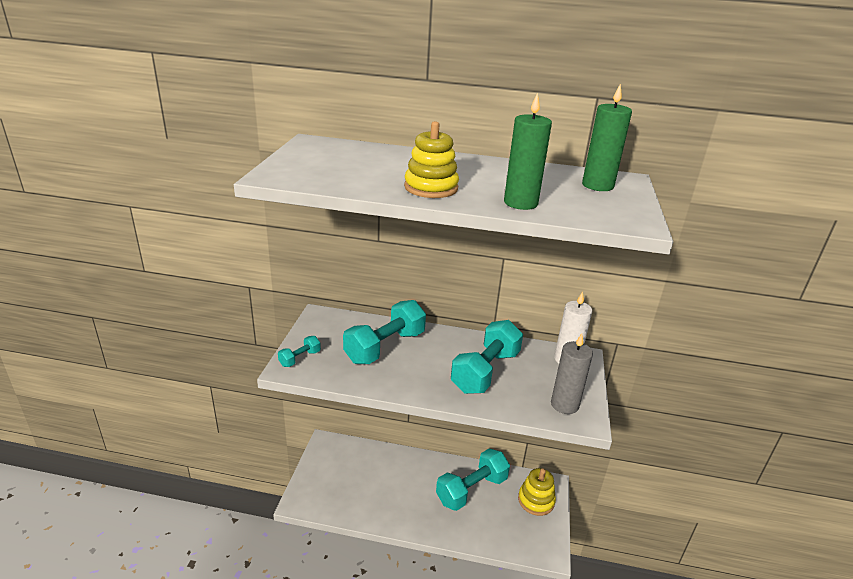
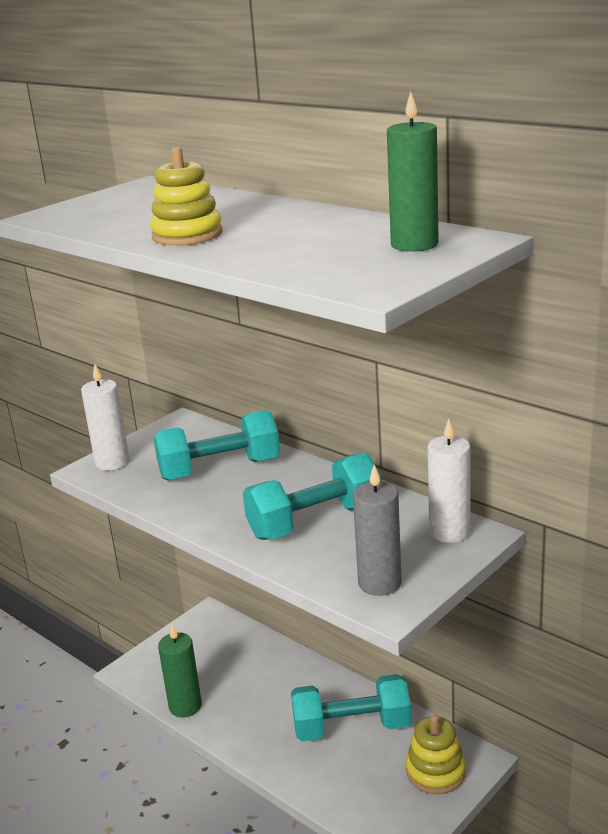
camera: 35 degrees right, 5 degrees down
turquoise dumbbell [278,336,321,367] -> white candle [81,364,130,471]
green candle [504,93,552,210] -> green candle moved to [158,624,202,717]

